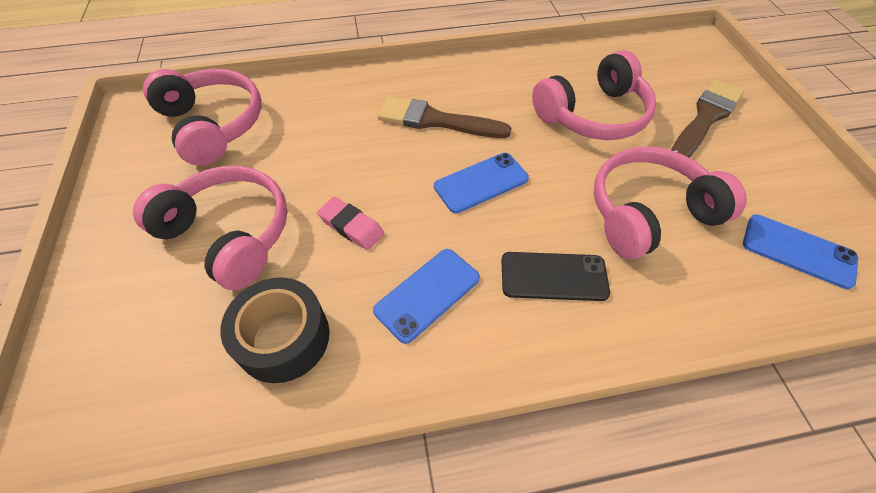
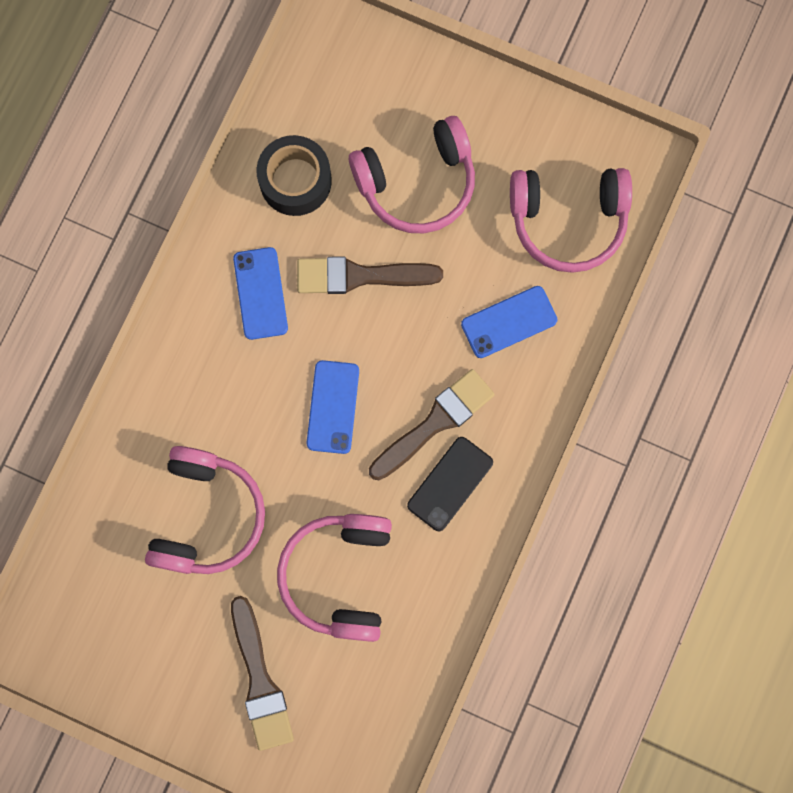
camera: 125 degrees right, 25 degrees up
pink eraser [317,197,384,250] -> brown brush [297,256,443,294]
black phone [501,252,610,301] -> black phone moved to [407,437,493,531]
blue phone [743,214,858,289] -> blue phone moved to [461,286,557,358]

